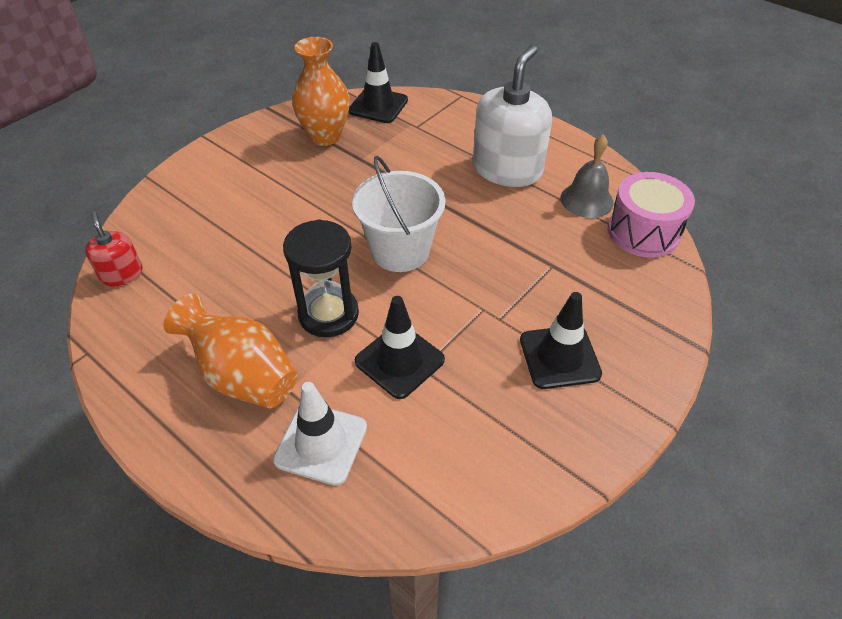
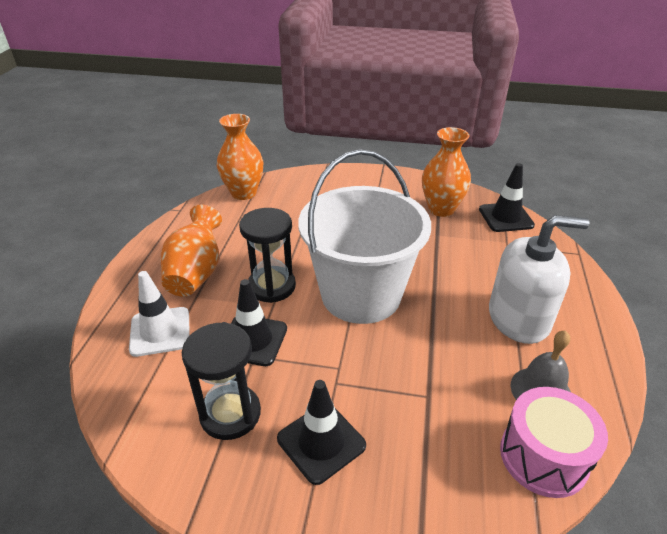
camera: 60 degrees right, 10 degrees down
red soap dispenser [85,212,143,286] -> orange vase [217,114,263,200]
white bucket [352,156,446,272] -> white bucket [298,149,431,324], size x1.57
none -> black hourglass [182,322,261,440]

